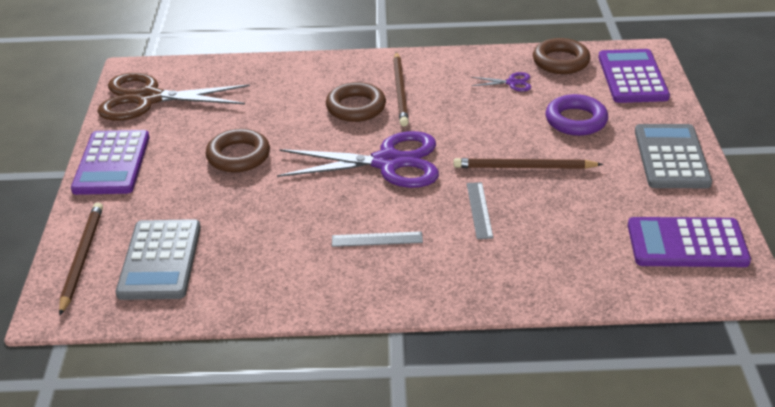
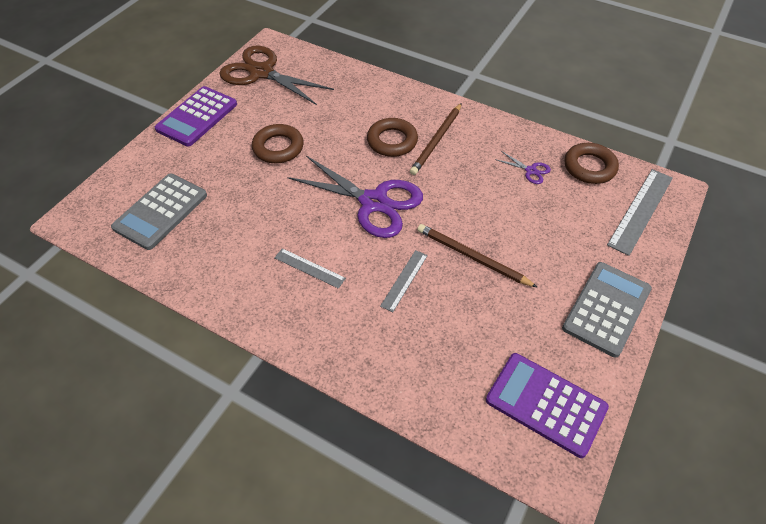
camera: 30 degrees right, 15 degrees up
brown pencil [59,202,103,315] -> none
purple ring [546,94,608,136] -> none
purple calculator [598,49,670,103] -> grey ruler [607,169,673,256]

